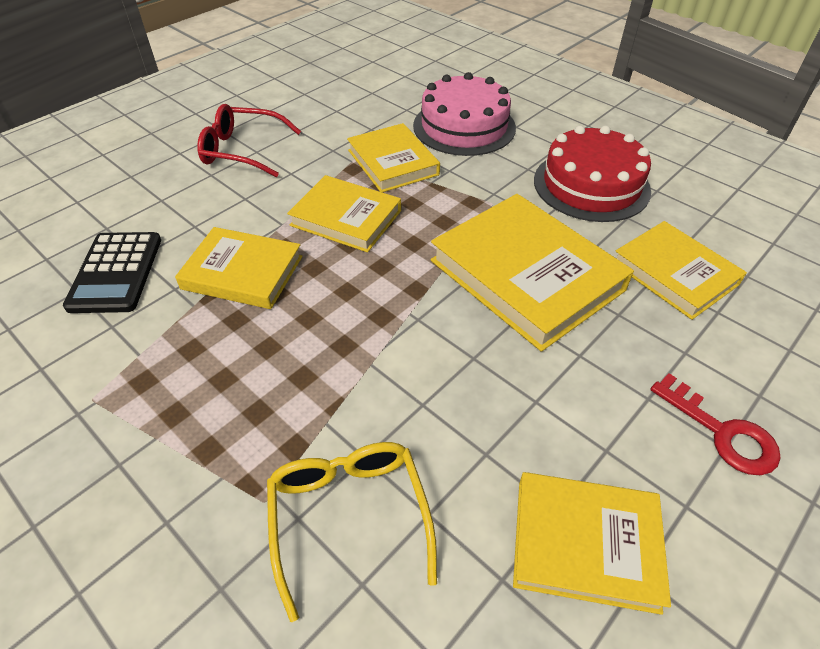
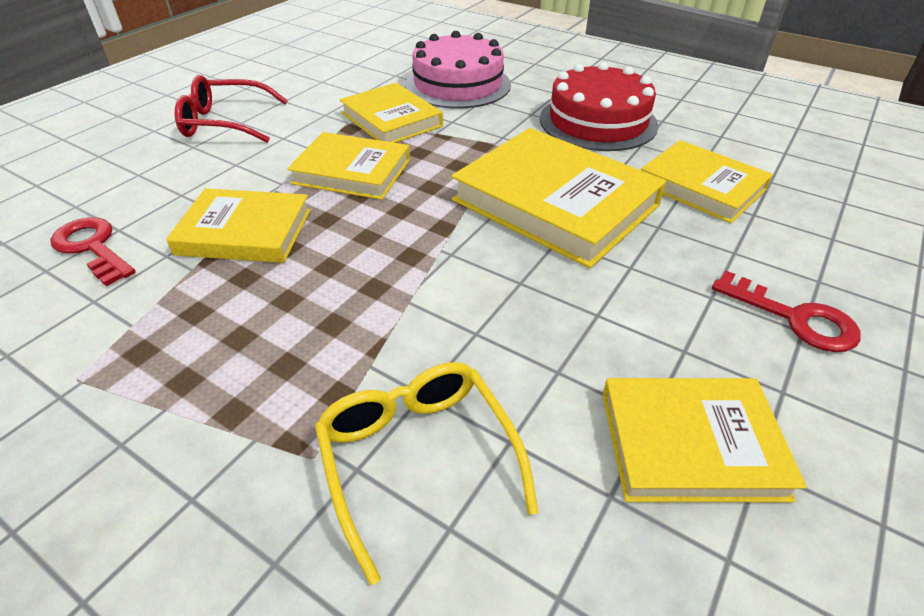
camera: 10 degrees left, 5 degrees down
black calculator [63,232,161,313] -> red key [51,217,136,286]

